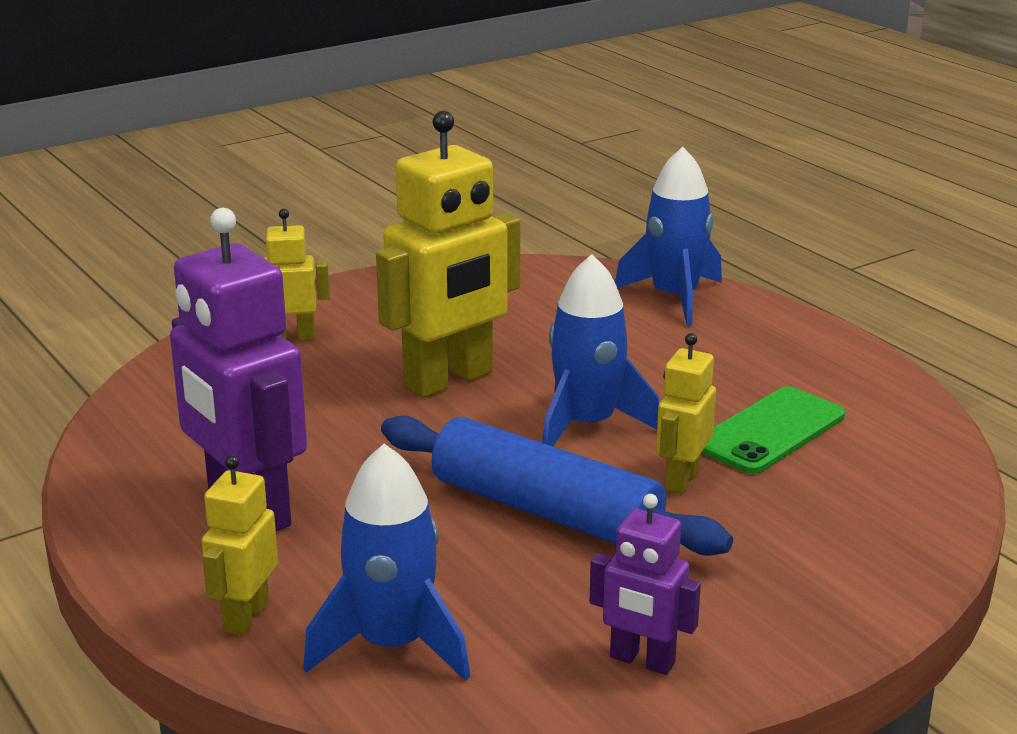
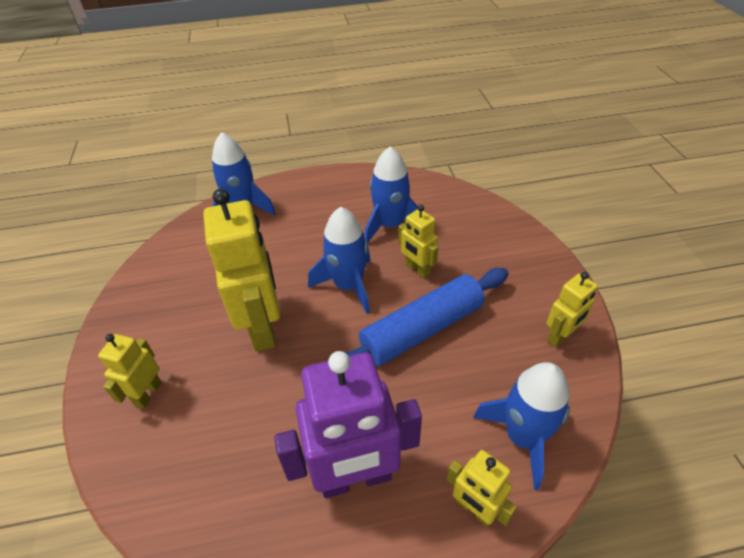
camera: 65 degrees left, 20 degrees up
purple robot [589,494,701,675] -> yellow robot [546,272,598,347]
green phone [701,386,845,474] -> blue rocket [364,147,418,242]

